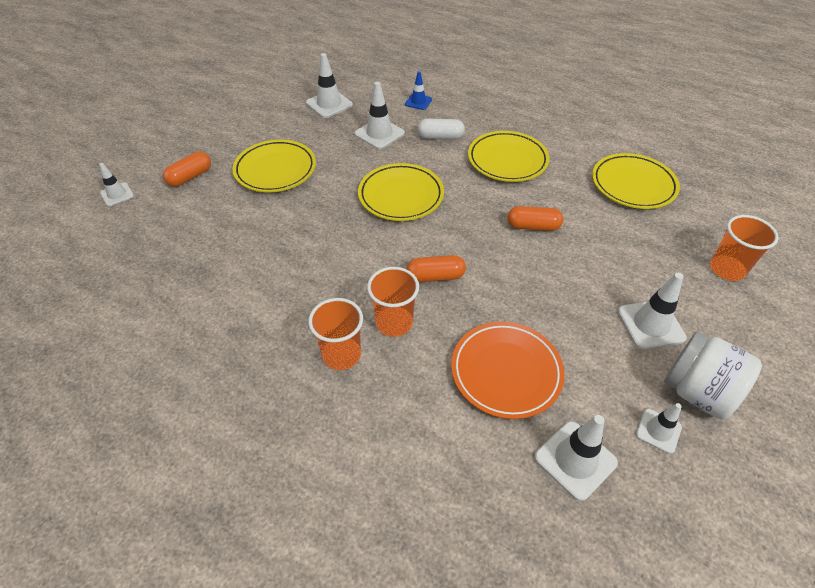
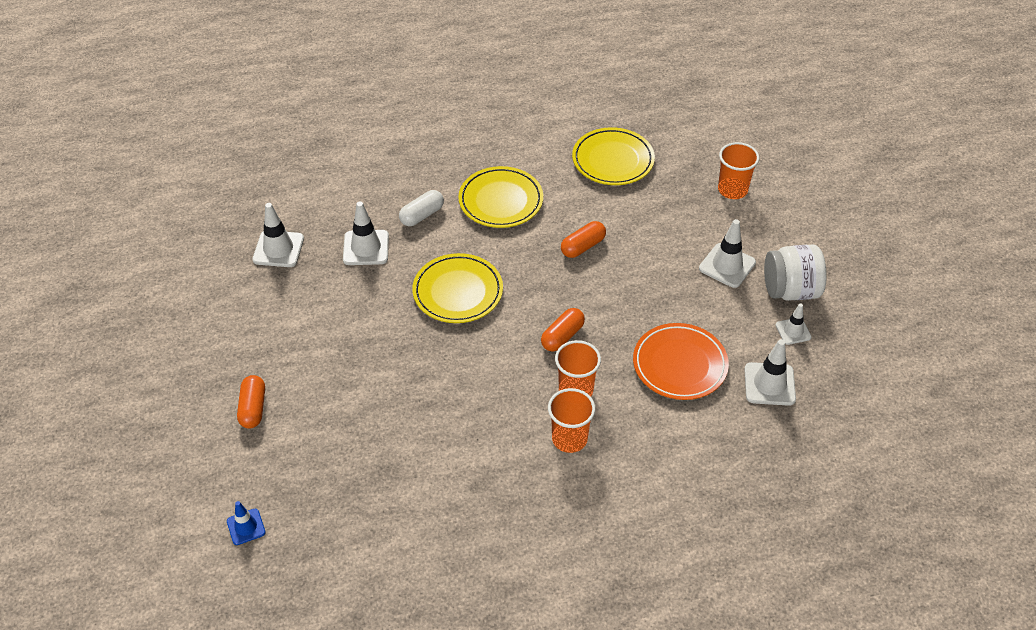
camera: 45 degrees left, 0 degrees up
white traffic cone [99,163,134,206] -> none
yellow plate [232,140,316,192] -> none
blue traffic cone [405,71,432,110] -> blue traffic cone moved to [227,501,266,545]

